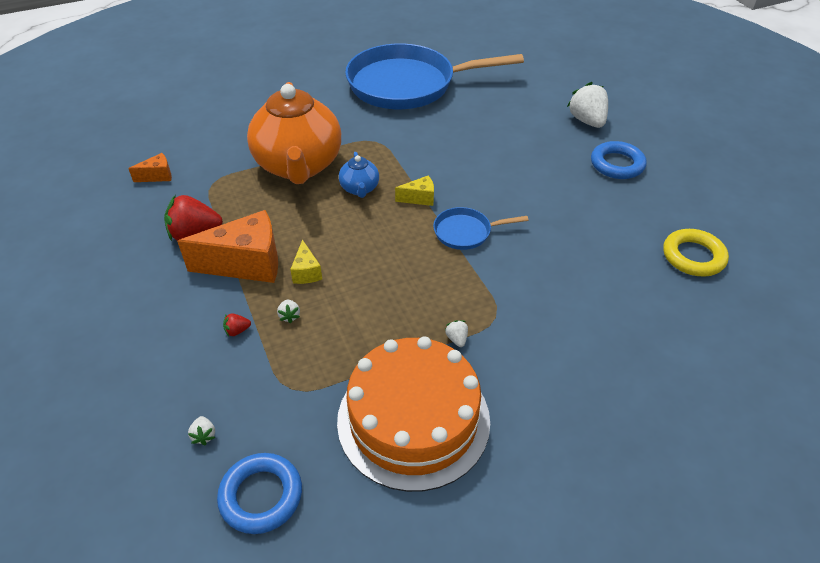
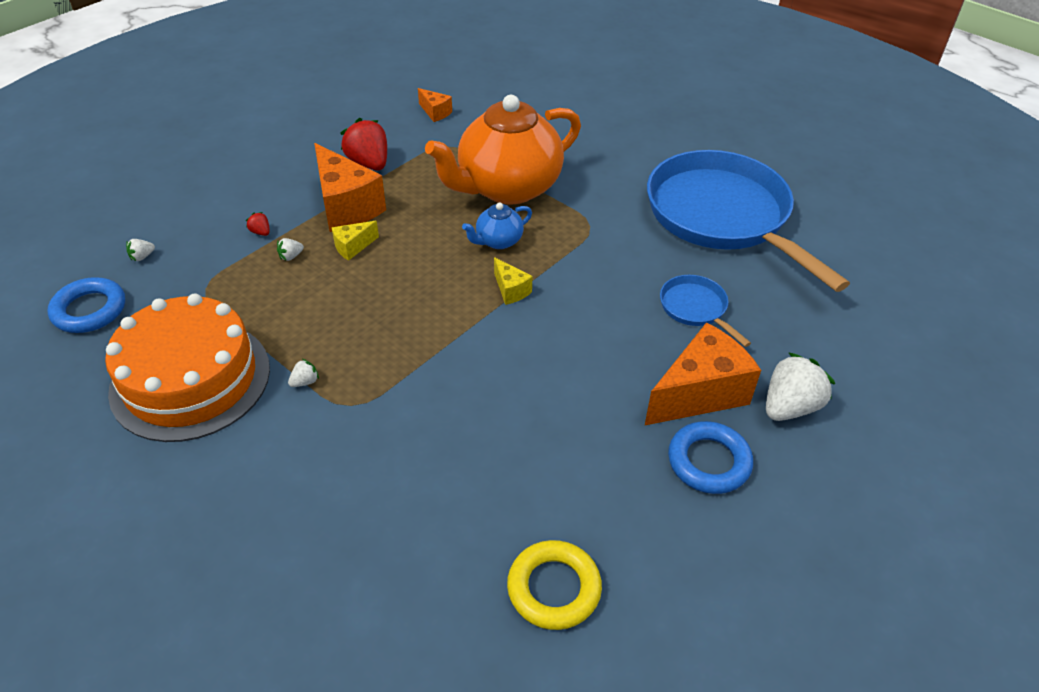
camera: 65 degrees right, 0 degrees up
blue pan [433,207,529,250] -> blue pan moved to [660,275,751,347]
none -> orange cheese [645,322,761,425]

